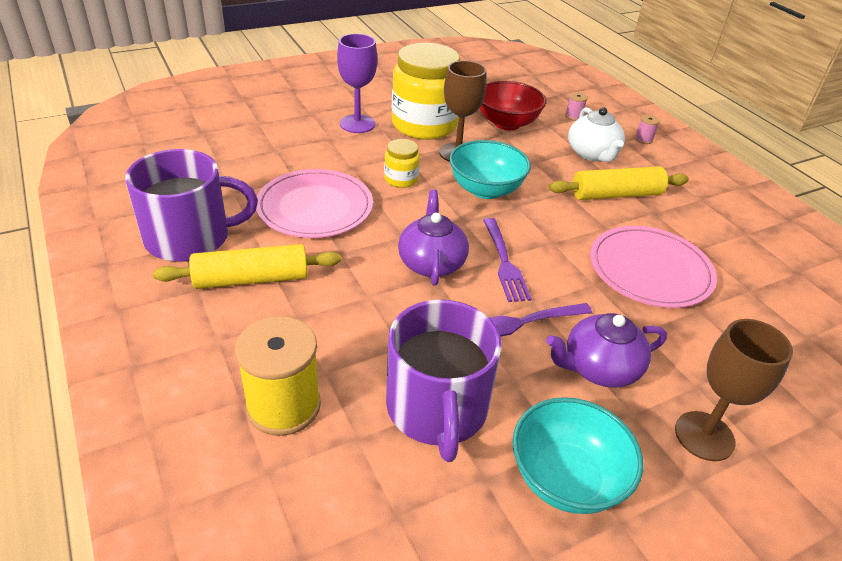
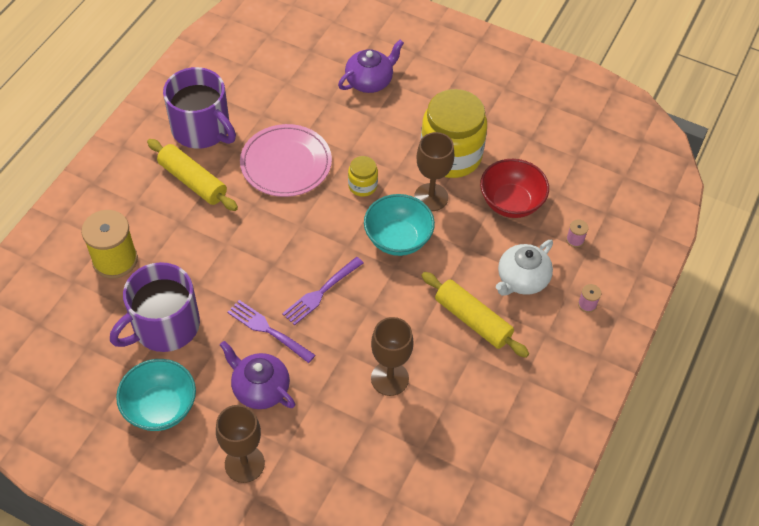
camera: 55 degrees right, 15 degrees up
purple goblet [337,34,377,133] -> none
purple teapot [398,190,469,286] -> purple teapot moved to [338,40,404,93]
pink plate [590,226,717,308] -> brown goblet [371,317,414,396]

